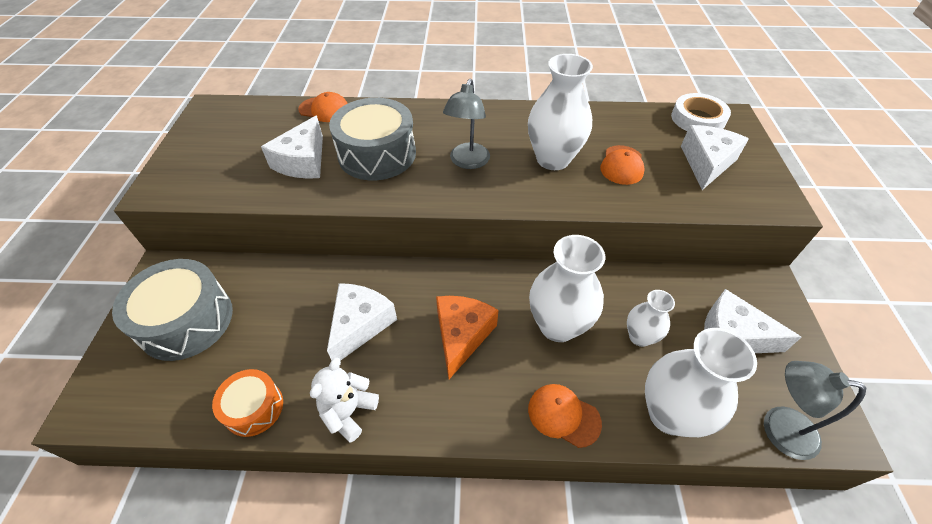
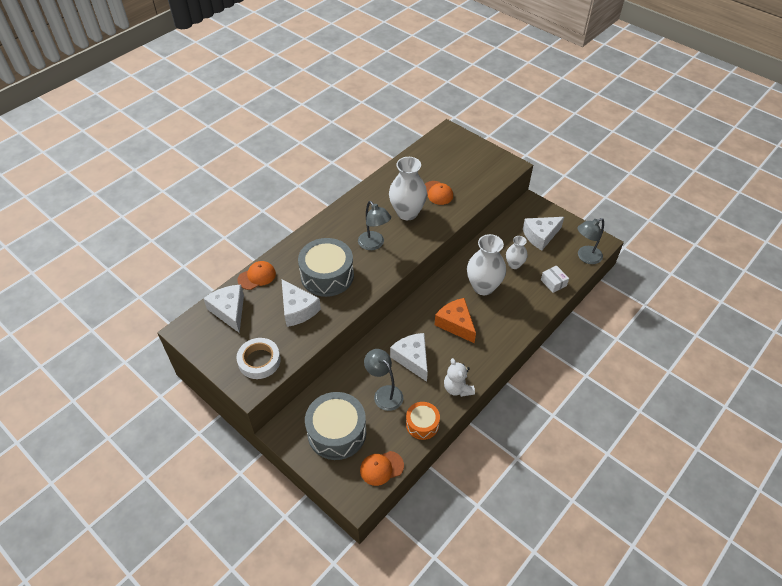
camera: 50 degrees left, 0 degrees up
orange cap [528,384,602,448] -> orange cap moved to [360,451,404,486]
white vase [645,328,757,437] -> white box [541,265,569,293]
white tape [671,93,731,131] -> white tape moved to [236,338,281,379]
white cheese [681,125,749,190] -> white cheese moved to [203,285,244,333]
none -> grey lamp [364,349,403,411]

